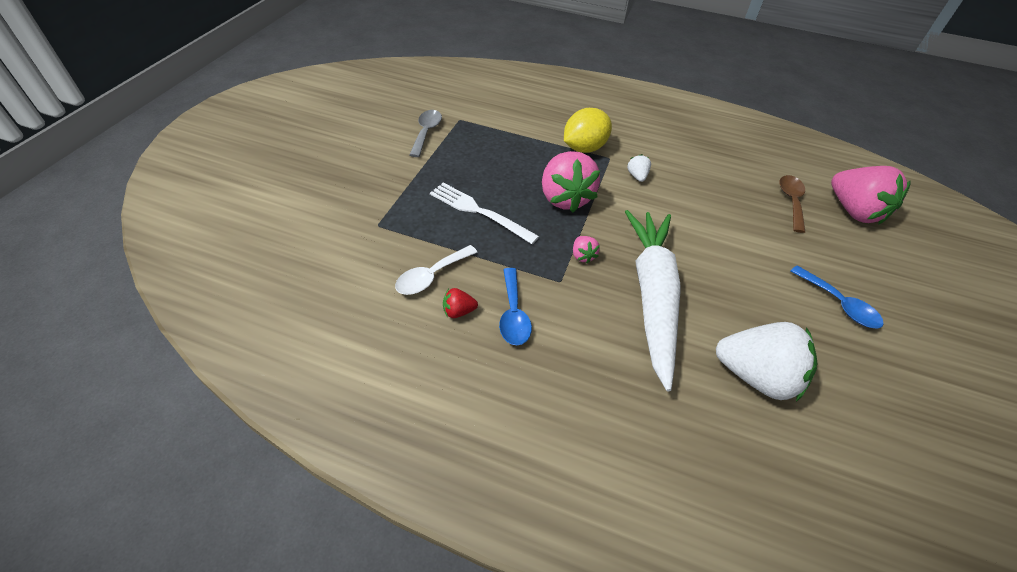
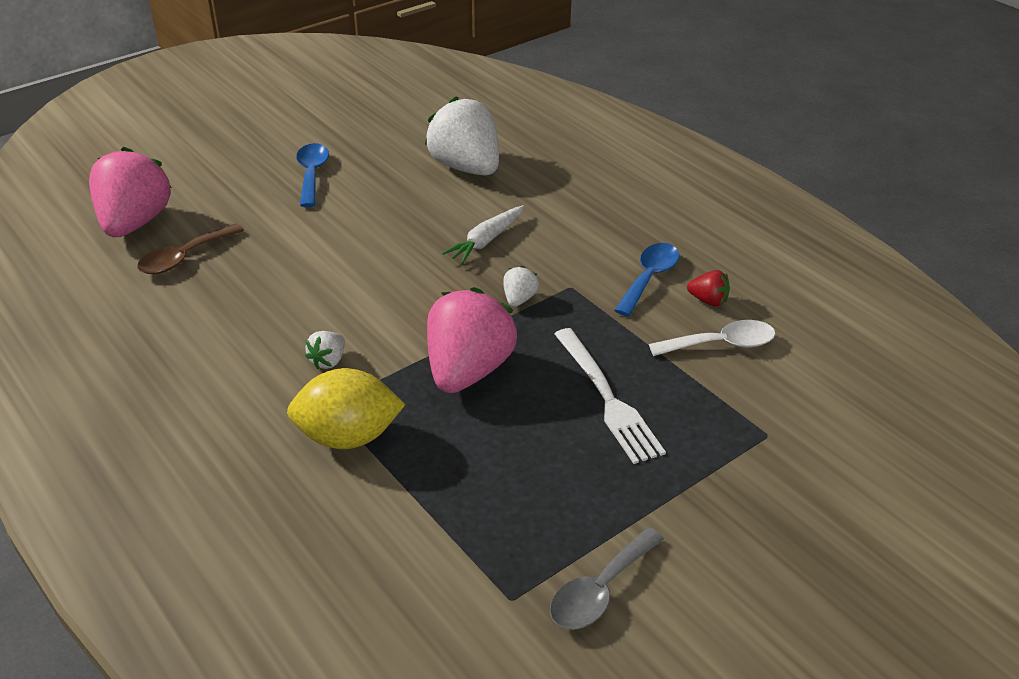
camera: 145 degrees left, 10 degrees down
pink strawberry [573,236,600,264] -> white strawberry [503,266,539,307]
white carrot [625,210,681,391] -> white carrot [442,205,524,264], size x0.44

